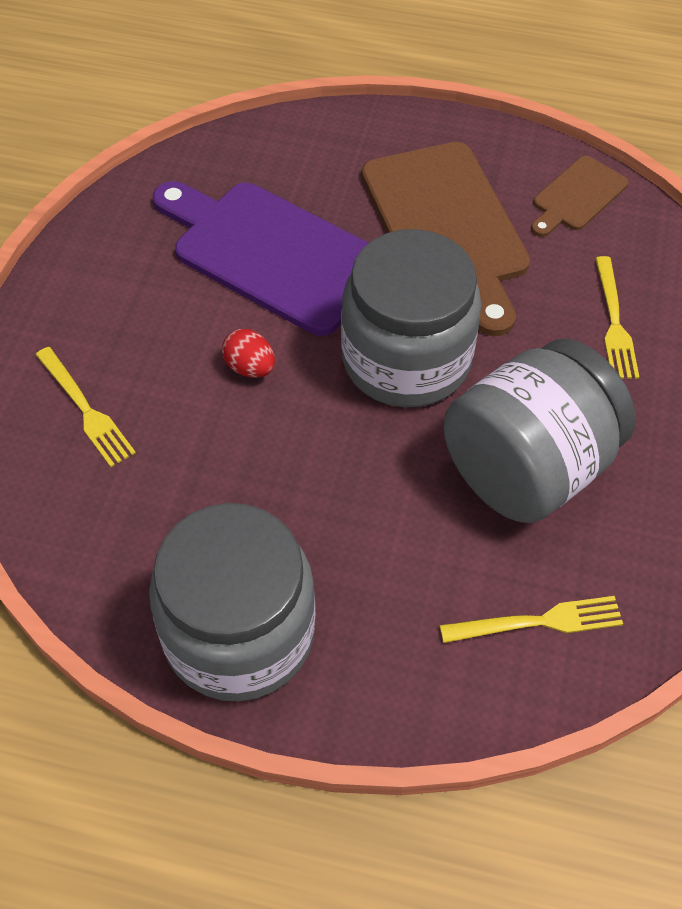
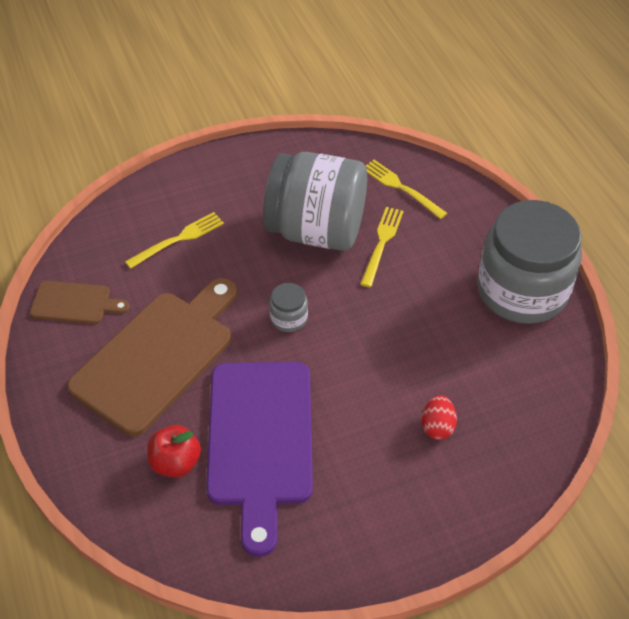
camera: 125 degrees left, 5 degrees down
yellow fork [36,347,136,467] -> yellow fork moved to [360,207,404,287]
red egg [222,329,275,378] -> red egg moved to [422,395,457,440]
grey jar [341,229,482,408] -> grey jar [269,283,308,332], size x0.40
none -> red apple [147,425,201,478]

